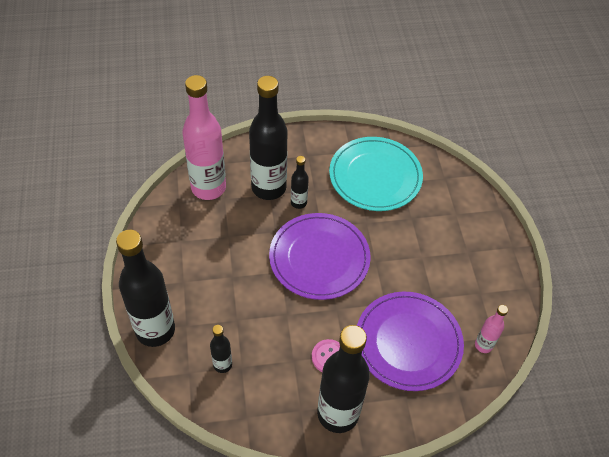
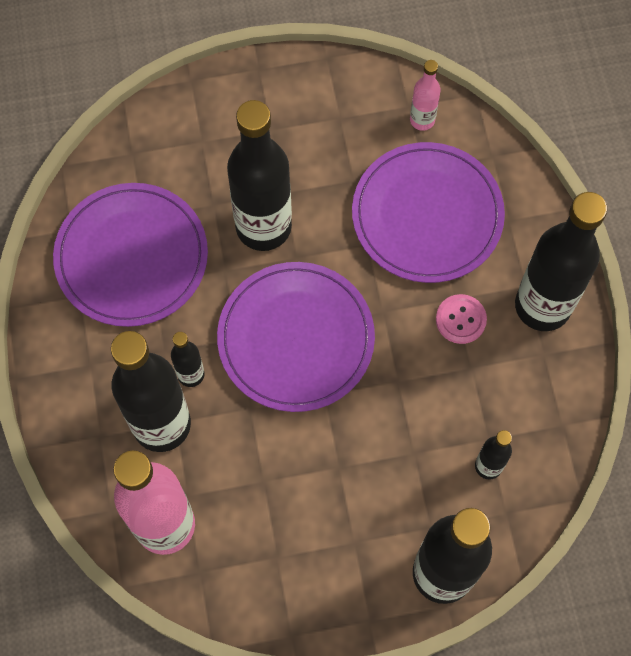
camera: 90 degrees left, 15 degrees up
turquoise plate [329,137,423,211] -> purple plate [53,183,208,327]
none -> black bottle [227,100,292,251]

